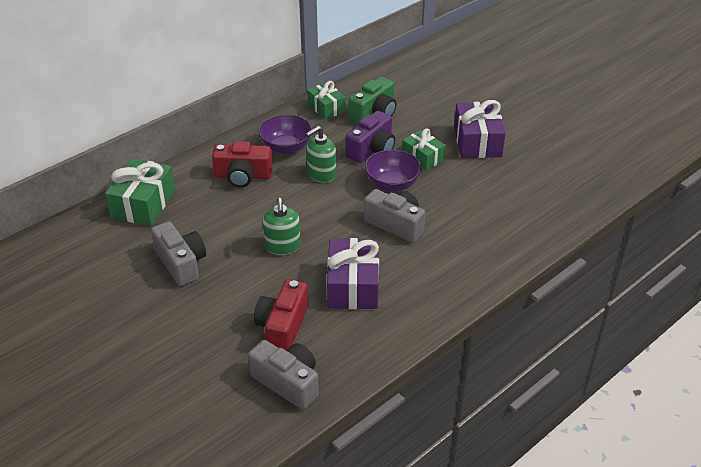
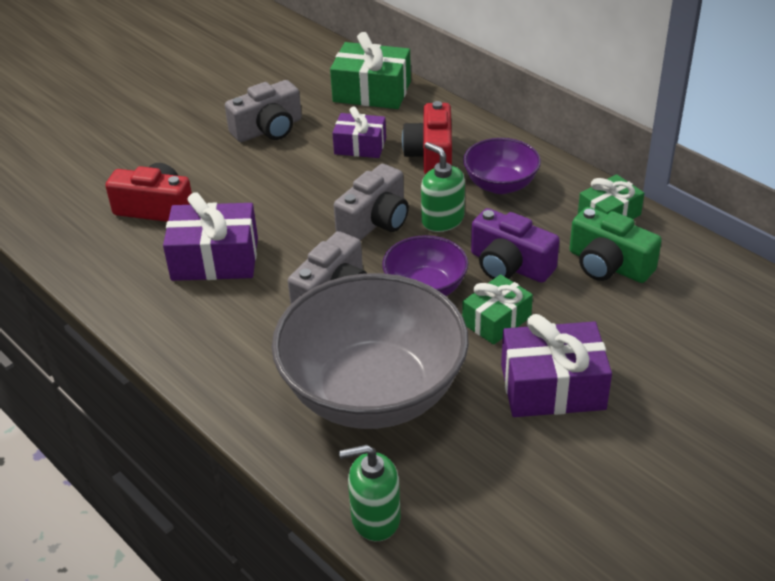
camera: 90 degrees right, 0 degrees up
grey camera [248,340,319,410] -> grey camera moved to [334,164,409,241]
green soap dispenser [263,198,301,255] -> green soap dispenser moved to [339,444,401,541]
none -> grey bowl [272,273,469,429]
none -> purple gift [332,107,386,158]

